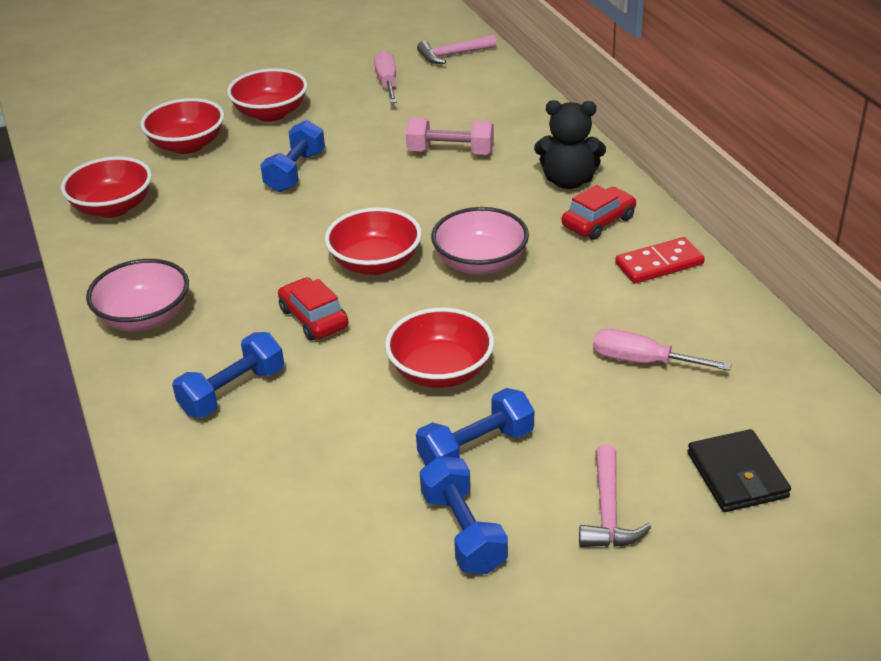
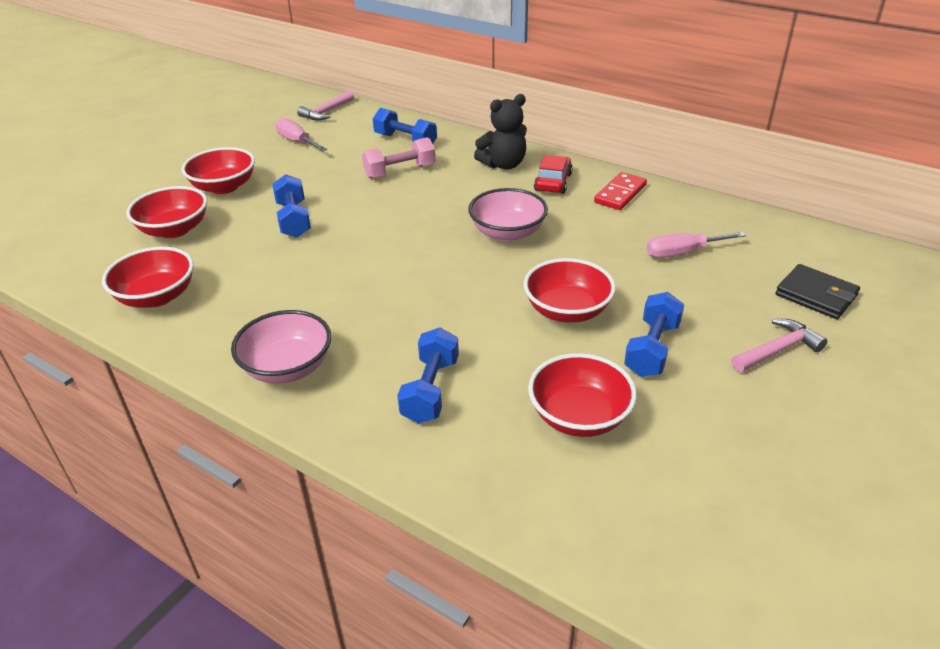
camera: 35 degrees left, 0 degrees up
red car [278,277,349,340] -> none
red bowl [325,207,422,275] -> red bowl moved to [528,353,637,437]
blue dumbbell [420,456,508,574] -> blue dumbbell moved to [373,108,437,144]
pink hammer [579,444,651,547] -> pink hammer turned 90 degrees counterclockwise [731,319,827,372]

